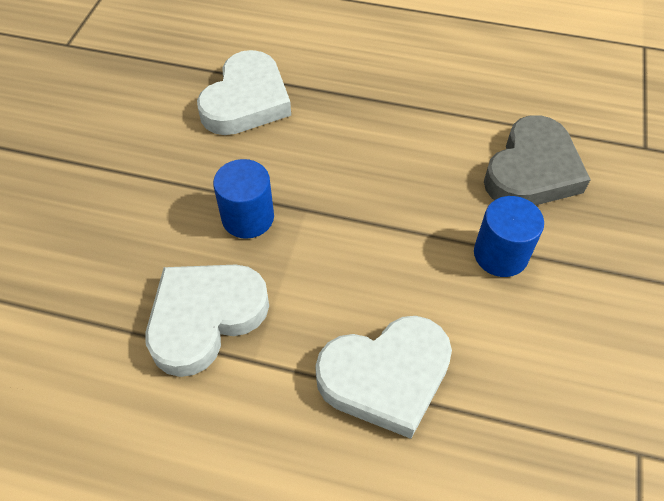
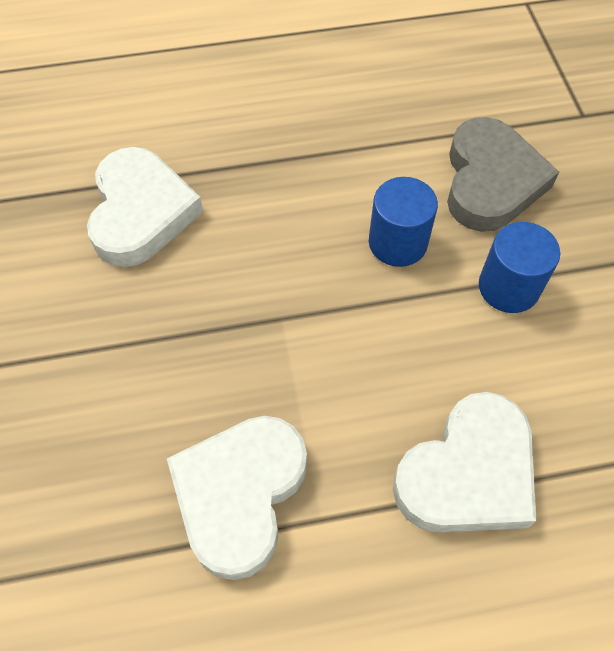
camera: 25 degrees left, 5 degrees up
blue cylinder [213,159,274,239] -> blue cylinder moved to [369,177,438,267]

